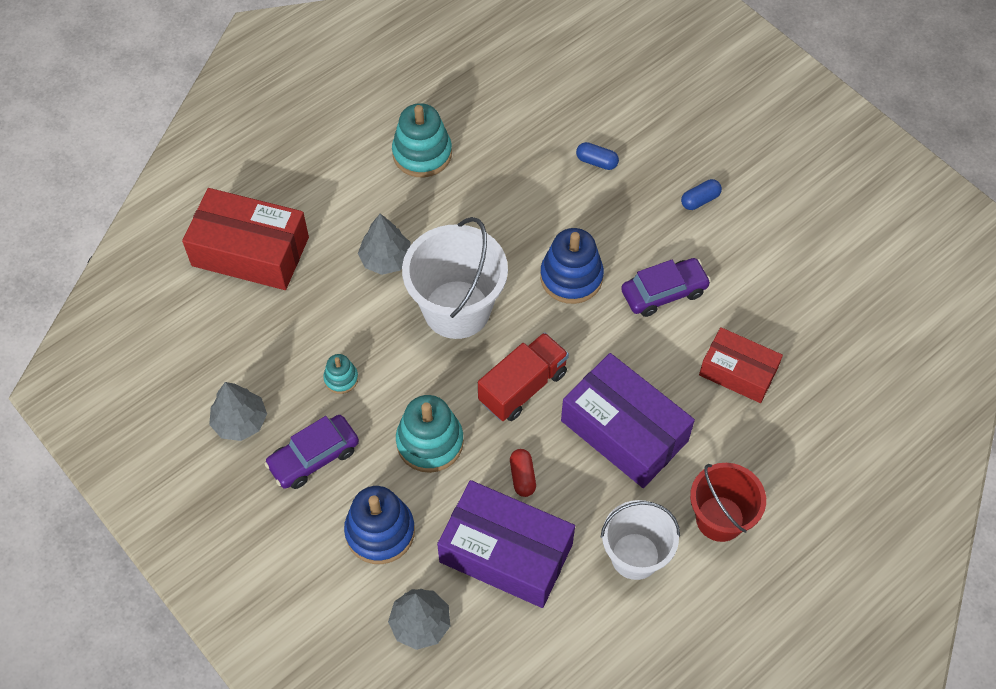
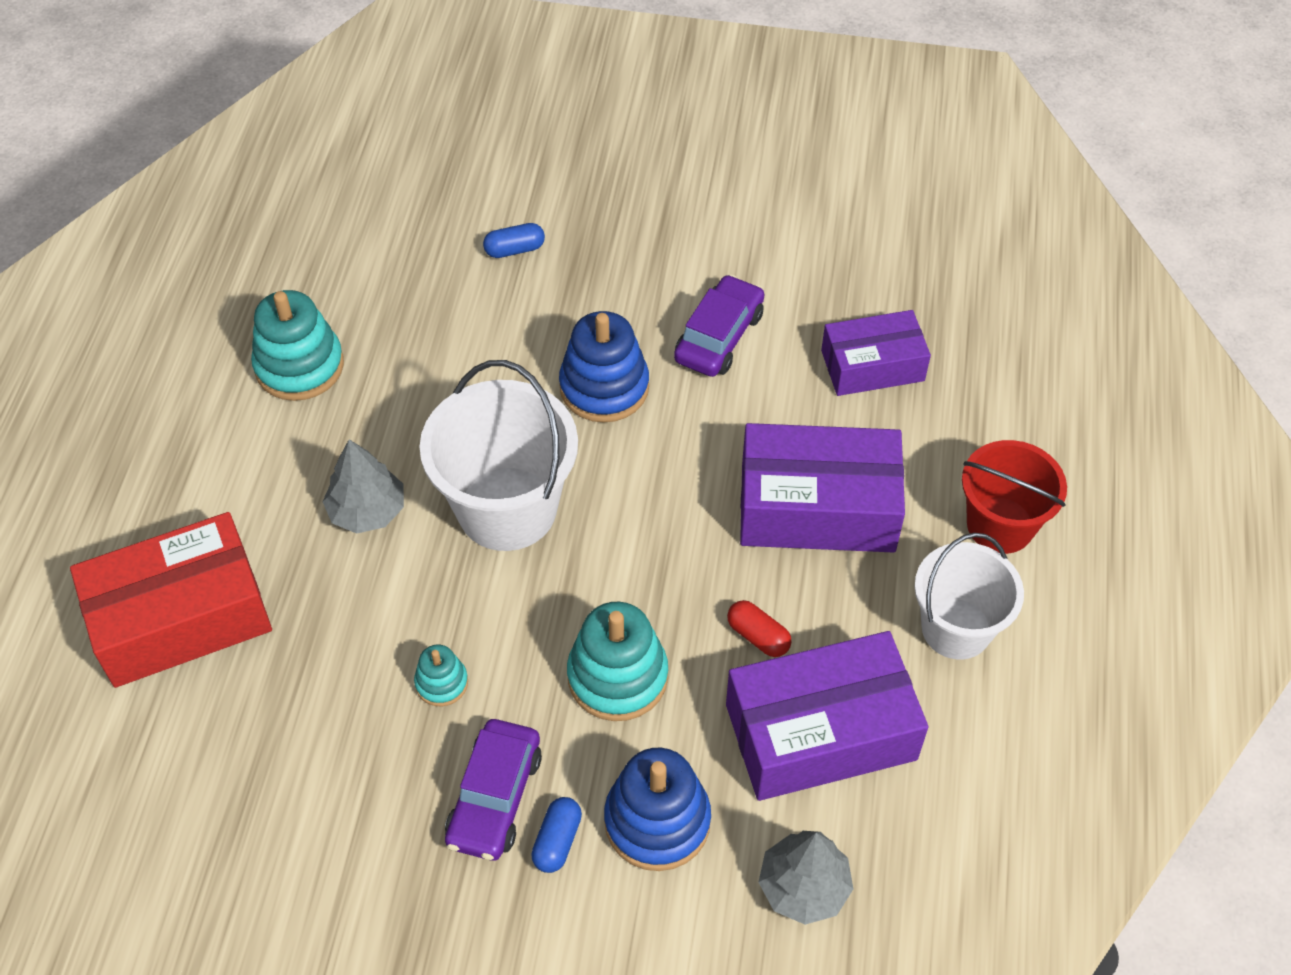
camera: 40 degrees left, 5 degrees down
grey tree [209,382,267,441] -> none
red truck [478,332,569,421] -> none
blue capsule [681,179,722,210] -> blue capsule moved to [531,797,582,873]
red box [699,327,783,403] -> purple box [821,310,931,396]

